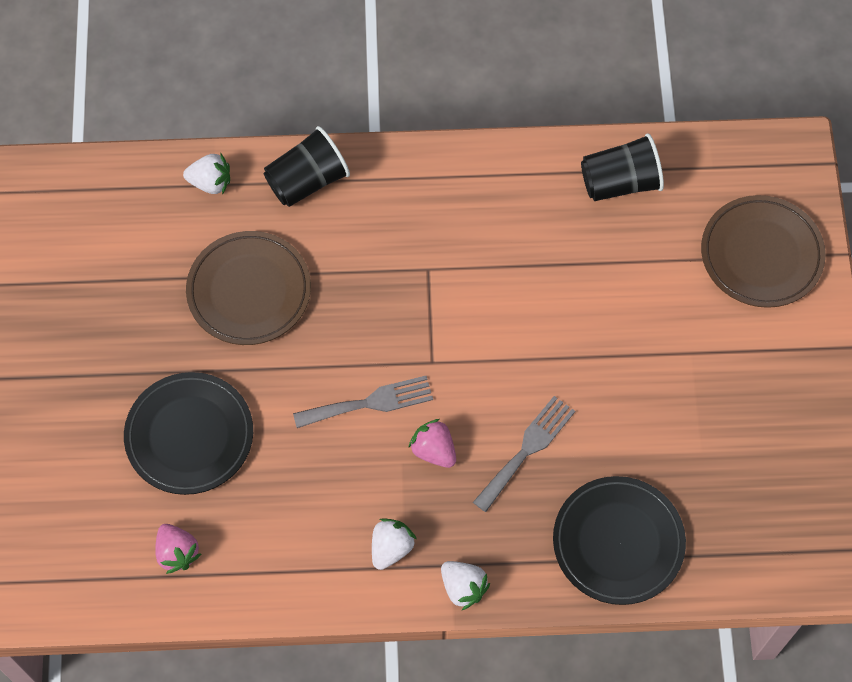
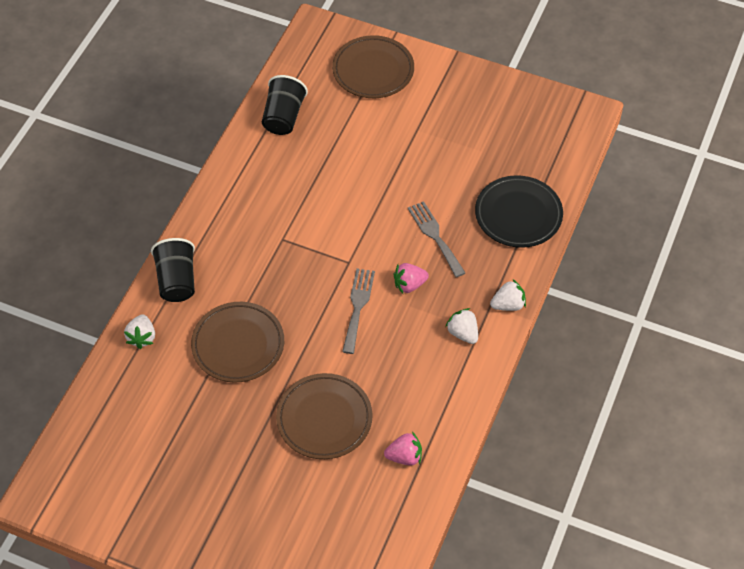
camera: 65 degrees left, 10 degrees down
black plate [124,372,253,495] -> brown plate [276,373,373,459]
white strawberry [183,154,230,195] -> white strawberry turned 150 degrees clockwise [124,314,155,349]

